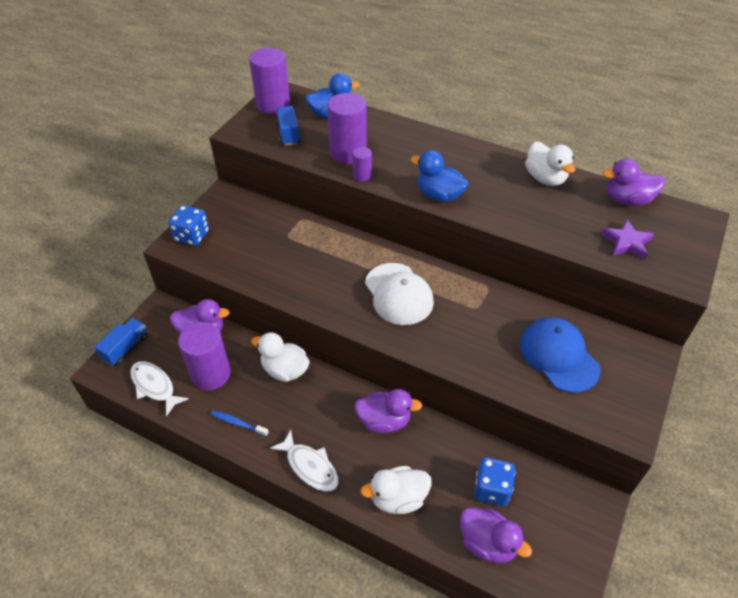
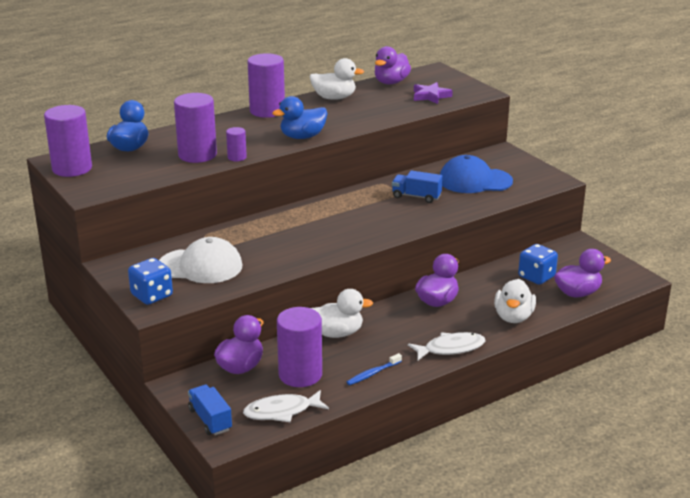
camera: 60 degrees left, 20 degrees down
white duck [251,333,310,382] -> white duck turned 150 degrees counterclockwise [311,289,373,338]
blue truck [276,106,301,146] -> blue truck moved to [392,170,443,203]
white cap [365,263,434,325] -> white cap moved to [159,237,242,283]
none -> purple cylinder [247,53,285,118]

